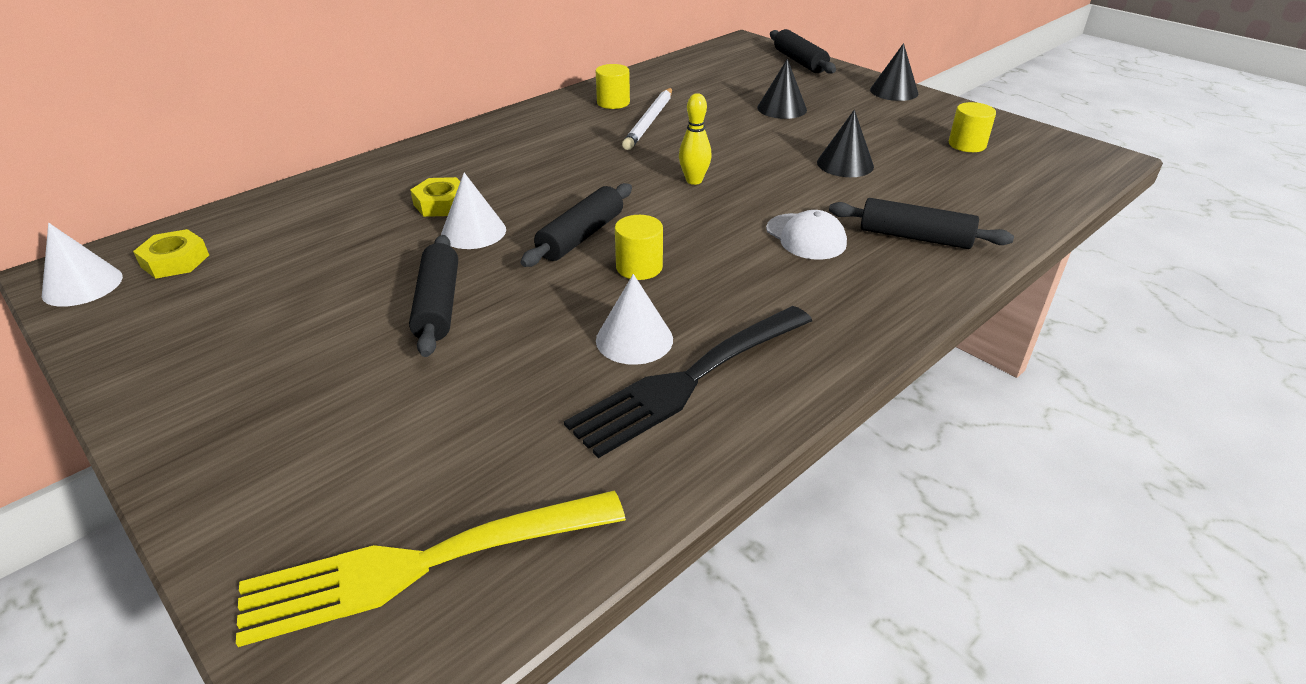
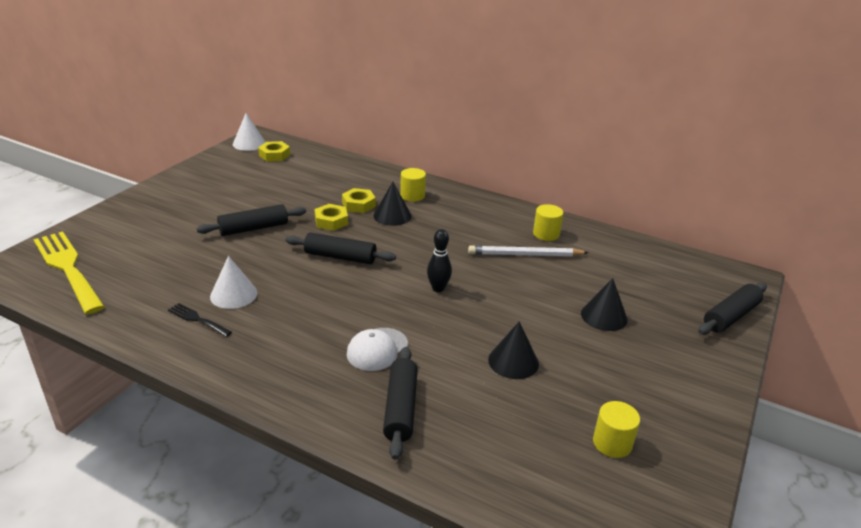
camera: 70 degrees right, 5 degrees down
white cone [441,173,506,249] -> yellow nut [314,204,348,231]
black fork [564,306,812,458] -> black fork [168,303,232,337], size x0.45
yellow cylinder [615,215,663,280] -> yellow cylinder moved to [400,168,426,202]
yellow bowling pin [679,93,712,185] -> black bowling pin [427,229,452,292]
black cone [870,43,919,101] -> black cone moved to [373,182,412,226]

